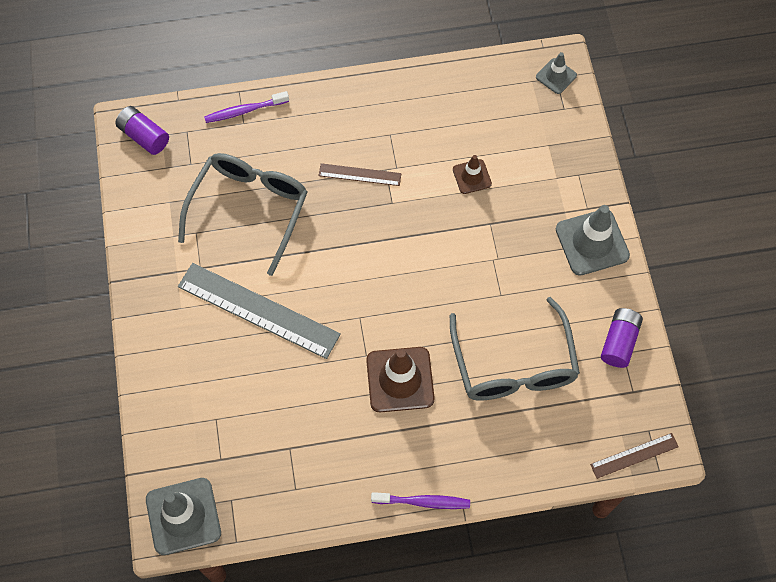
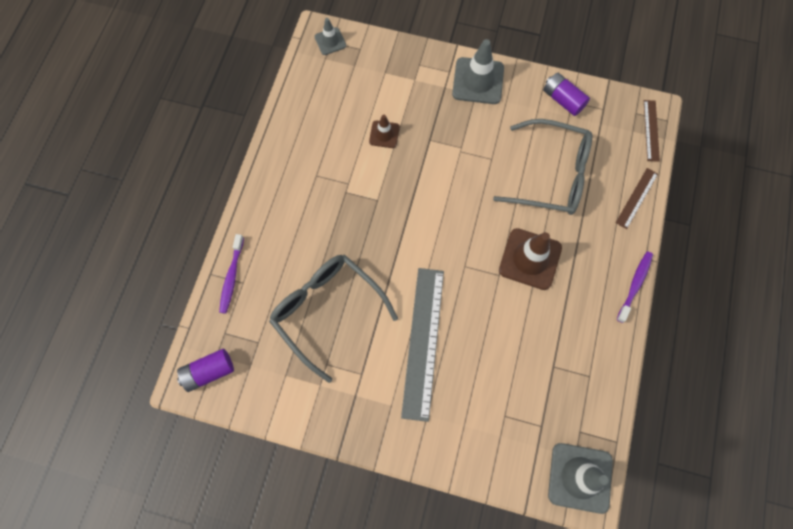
camera: 65 degrees left, 5 degrees up
grey ruler [178,263,341,359] -> grey ruler turned 45 degrees counterclockwise [401,268,444,422]
brown ruler [319,163,402,186] -> brown ruler moved to [616,168,658,229]

